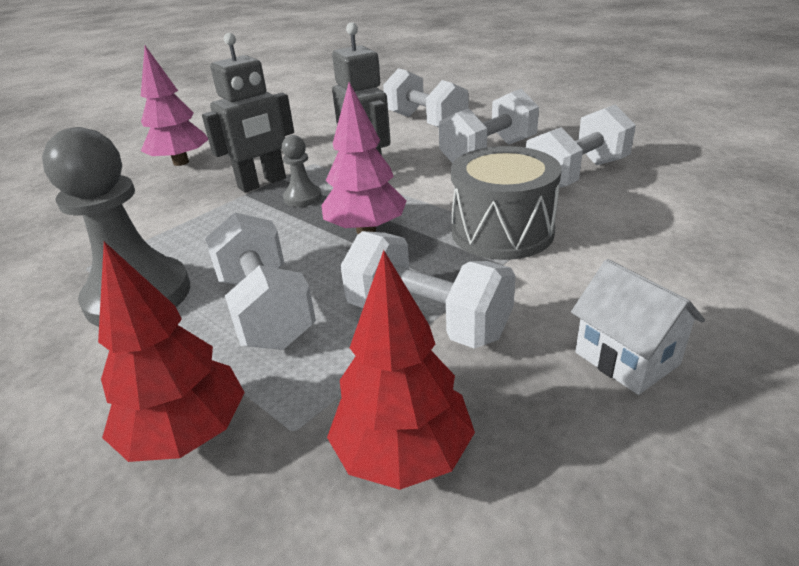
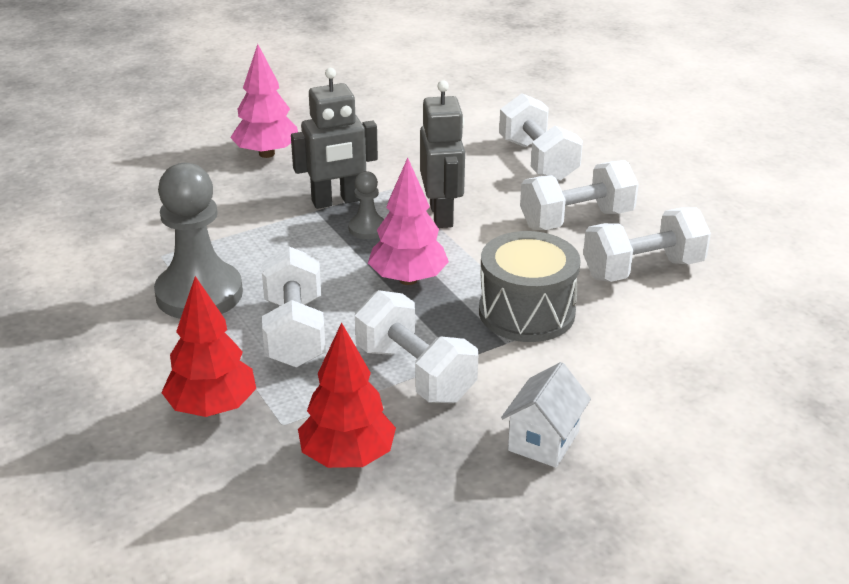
camera: 15 degrees right, 0 degrees up
white house [571,259,705,395] -> white house turned 45 degrees clockwise [501,362,591,468]

